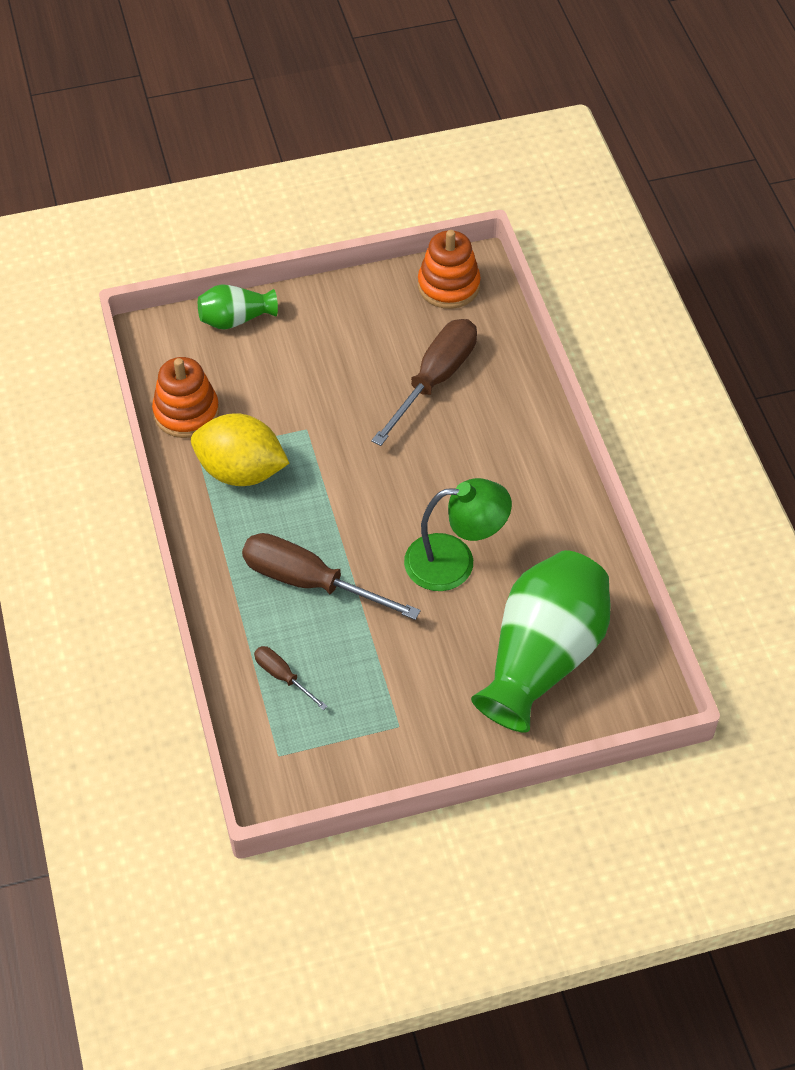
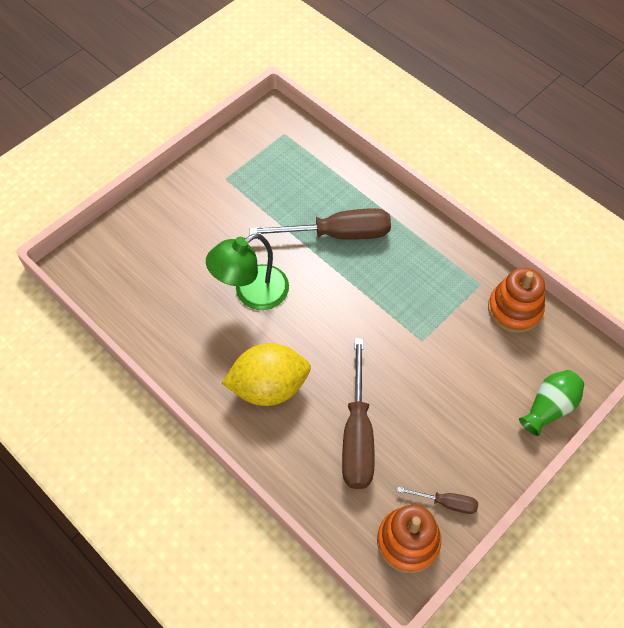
camera: 150 degrees right, 5 degrees up
yellow lemon [191,413,289,486] -> yellow lemon moved to [222,343,311,406]
brown screwdriver [254,646,328,710] -> brown screwdriver moved to [397,487,478,514]
green vase [471,550,611,732] -> none

